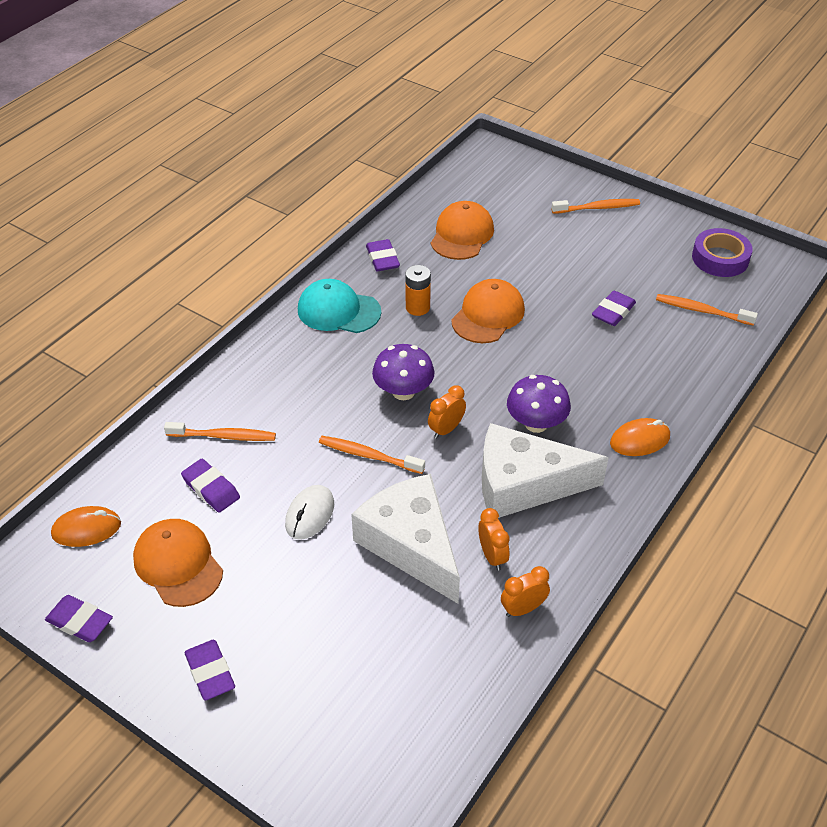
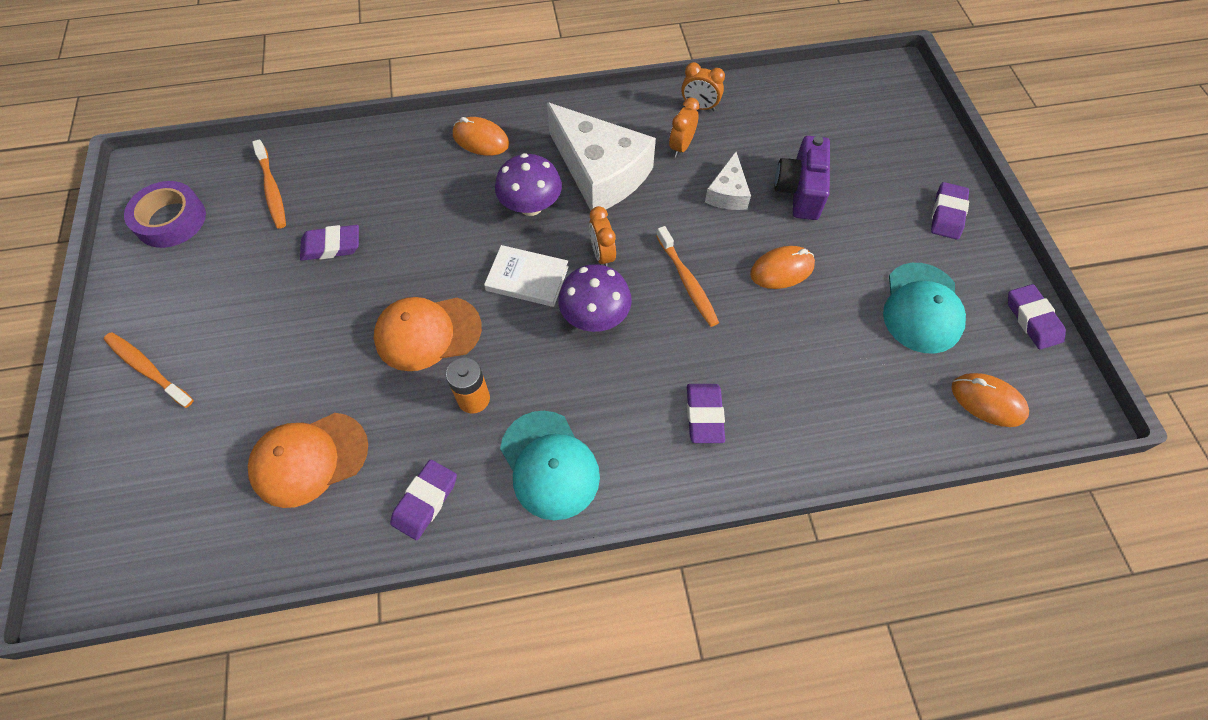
camera: 135 degrees left, 15 degrees up
orange cap [133,519,223,607] -> turquoise cap [883,263,966,354]
orange toothbrush [164,422,276,441] -> none
purple eraser [181,459,240,512] -> purple eraser moved to [687,384,725,443]
white mouse [285,485,334,540] -> orange mouse [750,246,815,289]
white cheese [351,474,460,604] -> white cheese [705,152,751,210], size x0.49
orange clock [428,385,466,439] -> orange clock turned 75 degrees clockwise [589,206,616,267]
none -> white book [484,245,569,307]
none -> purple camera [774,136,830,220]

